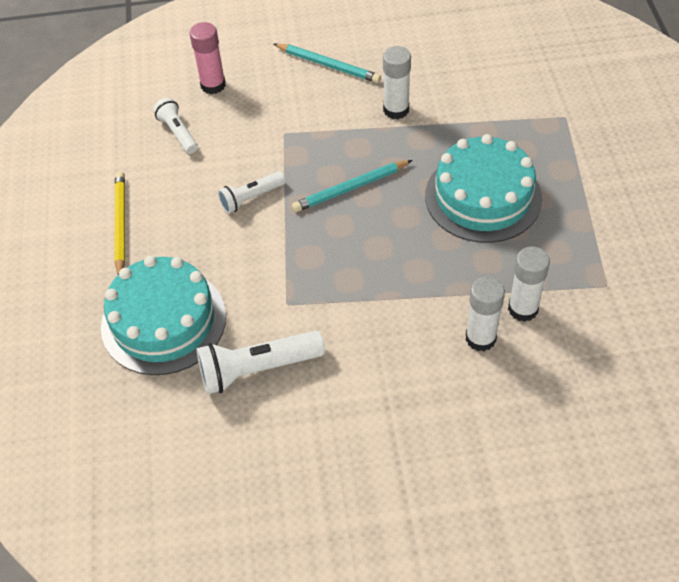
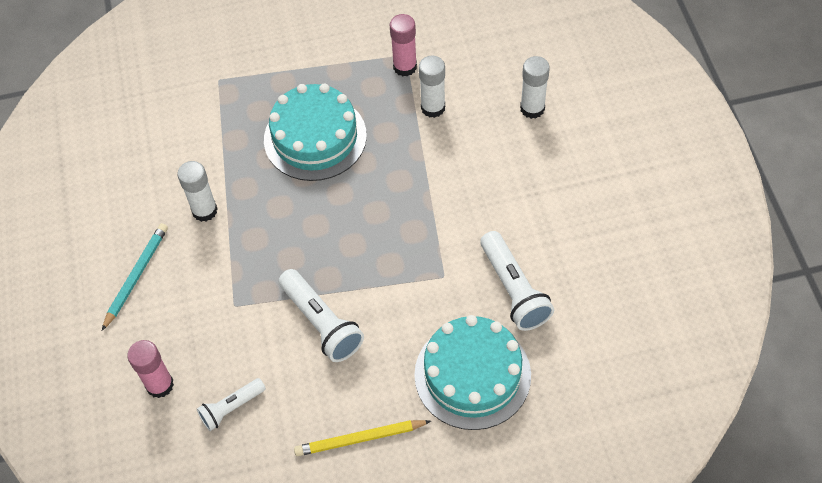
camera: 95 degrees left, 5 degrees up
white flashlight [218,171,286,214] -> white flashlight [278,269,364,362], size x1.62
turquoise pencil [292,160,412,212] -> none
white glue stick [466,276,505,351] -> white glue stick moved to [520,56,550,119]
none -> pink glue stick [390,14,417,76]

